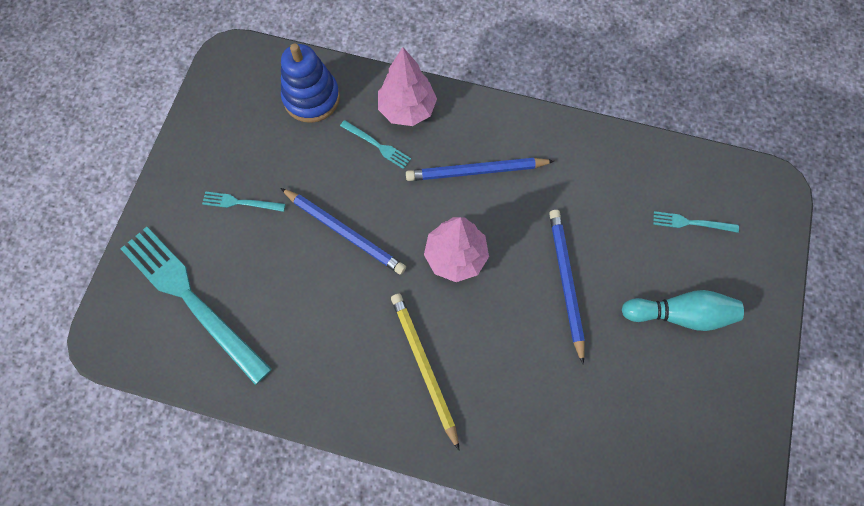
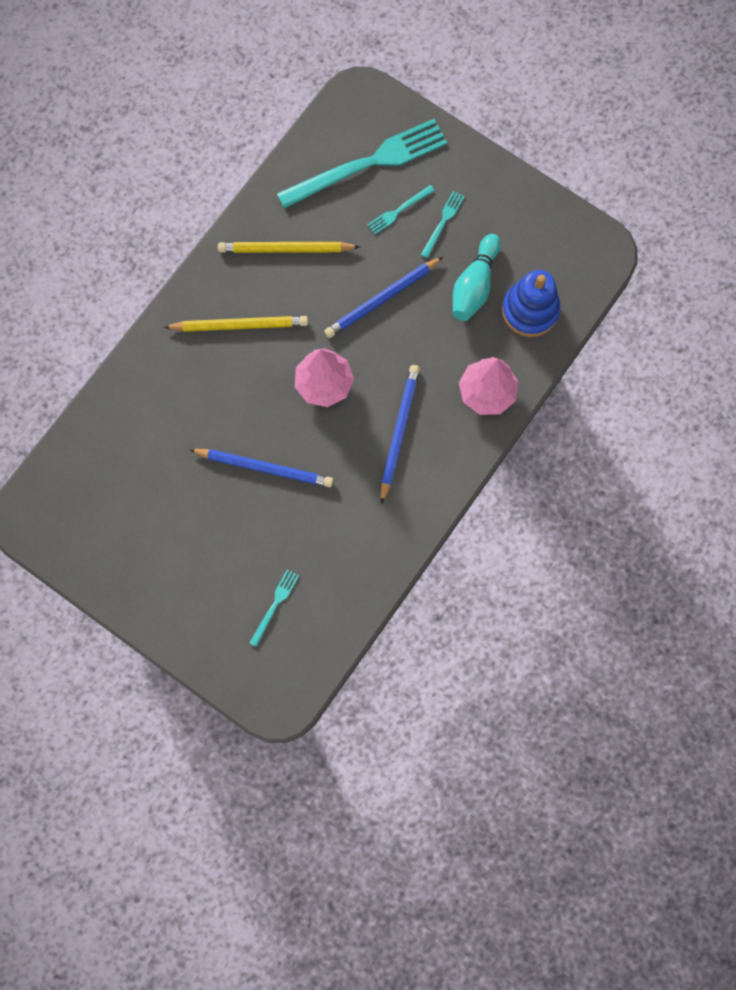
camera: 110 degrees right, 5 degrees up
turquoise fork [340,120,411,169] -> turquoise fork moved to [367,185,435,235]
turquoise bowling pin [622,290,744,331] -> turquoise bowling pin moved to [453,234,501,321]
none -> yellow pencil [218,242,360,253]

